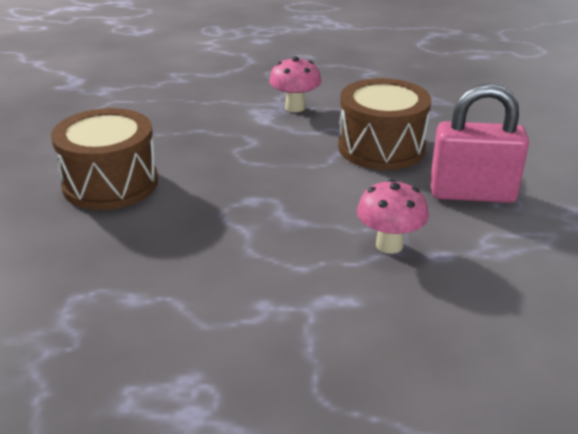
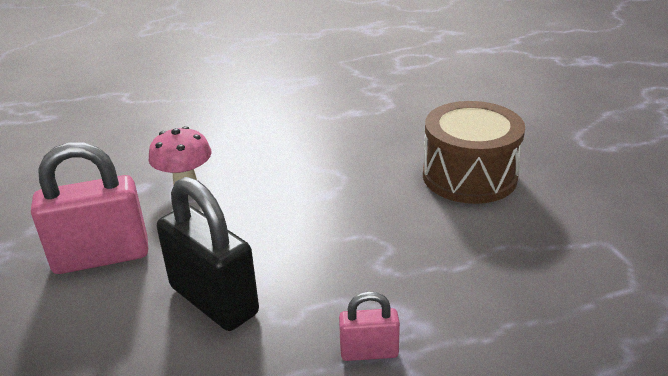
camera: 160 degrees right, 0 degrees up
pink mushroom [269,57,321,112] -> pink padlock [339,291,400,361]
brown drum [338,78,431,170] -> black padlock [157,177,259,331]

